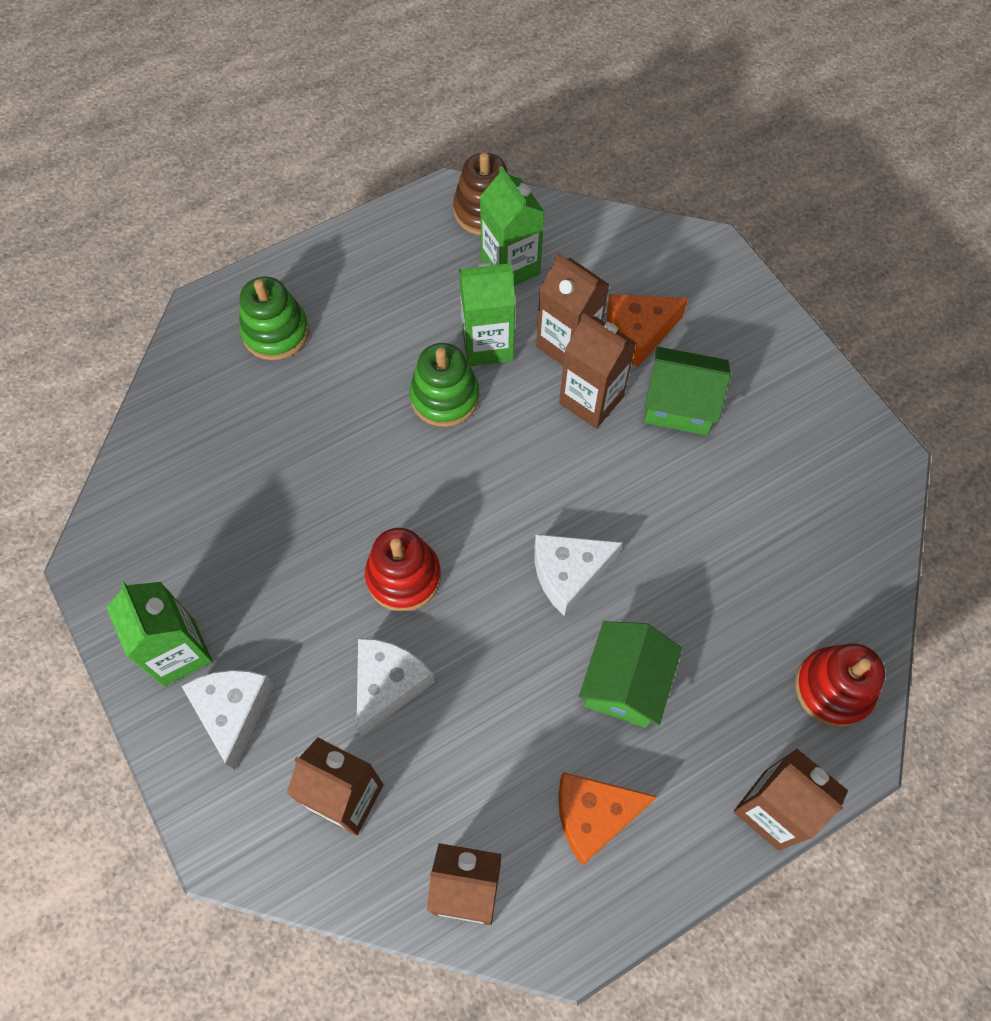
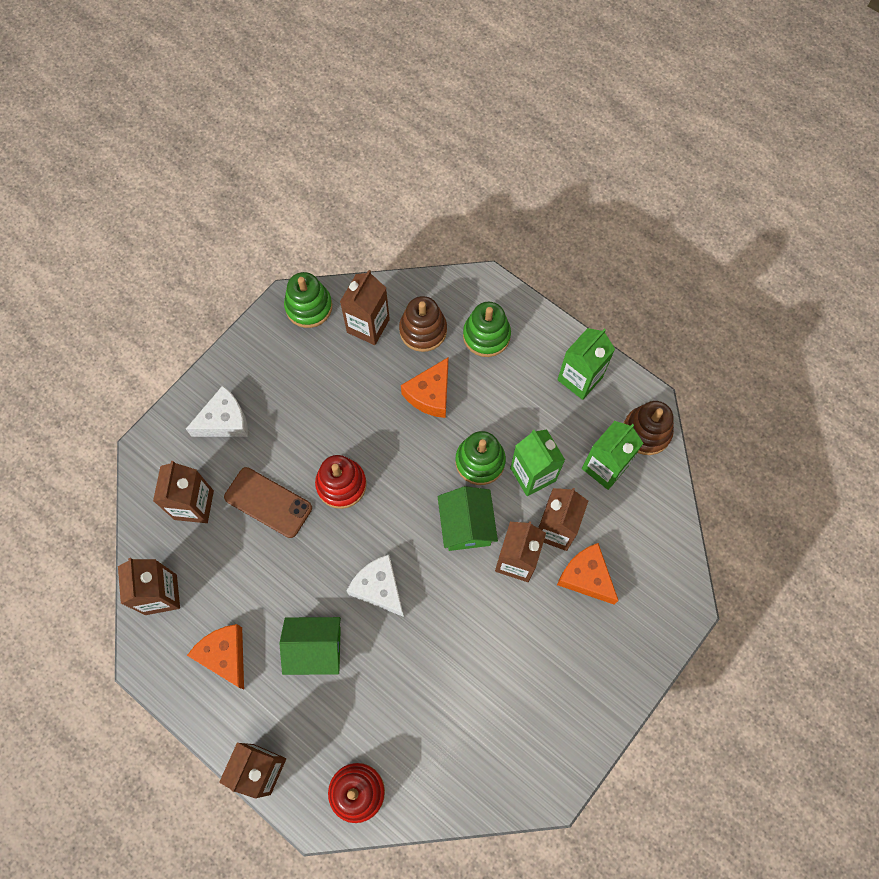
camera: 70 degrees right, 5 degrees up
green carton [107,582,213,686] -> green carton moved to [557,328,615,400]
white cheese [357,638,435,737] -> brown phone [224,467,312,538]
green house [644,347,731,435] -> green house moved to [438,486,498,551]
none -> green stacking toy [284,272,332,328]
none -> brown carton [340,270,390,345]
none -> brown stacking toy [399,296,447,352]
none -> orange cheese [401,358,448,418]

